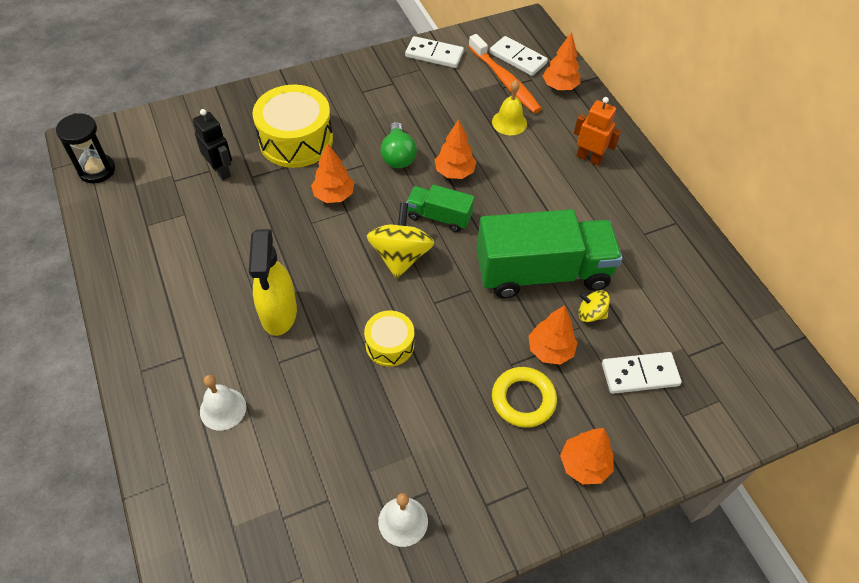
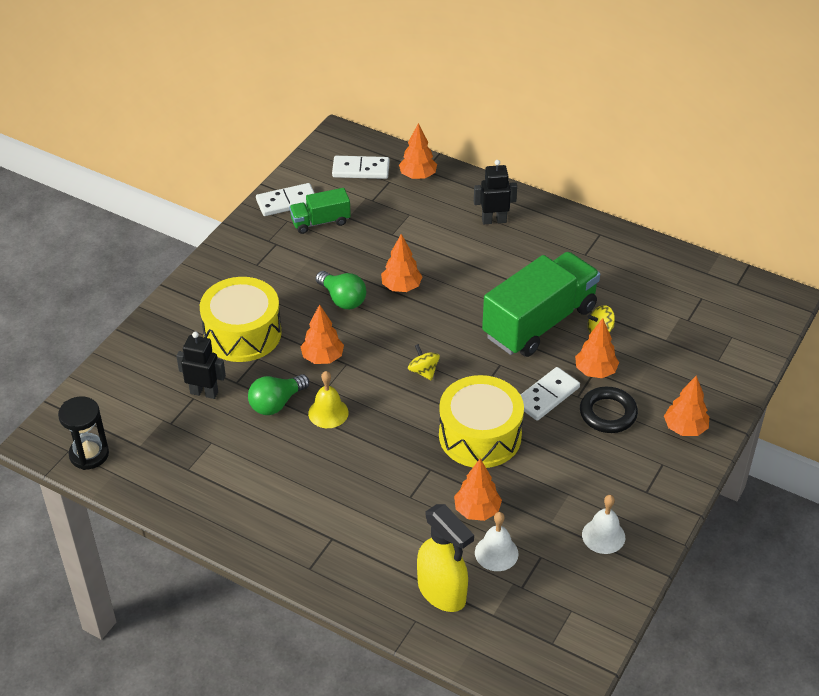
camera: 35 degrees left, 10 degrees down
white bell [200,375,246,431] -> white bell moved to [475,512,519,571]
yellow spray bottle [249,229,297,336] -> yellow spray bottle moved to [417,504,474,612]
yellow drum [364,310,414,367] -> yellow drum [439,375,524,468], size x1.80
yellow spinning top [367,203,434,279] -> yellow spinning top [408,344,440,381], size x0.54
green truck [406,184,475,232] -> green truck moved to [289,188,351,234]
orange toothbrush [468,34,542,113] -> none
yellow bell [492,80,527,135] -> yellow bell moved to [308,371,349,428]
yellow ring [492,367,557,428] -> black ring [580,387,638,433]
orange robot [574,97,621,166] -> black robot [474,160,517,224]
white domino [602,352,682,394] -> white domino moved to [521,367,580,421]
none -> green light bulb [248,374,309,415]
none -> orange tree [454,459,502,521]

